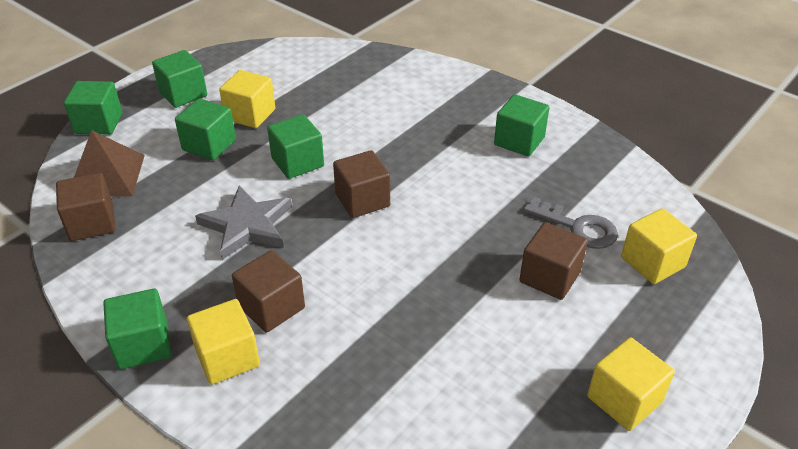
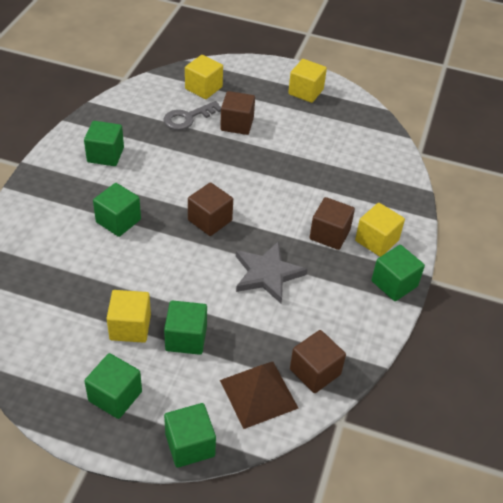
camera: 115 degrees left, 5 degrees up
green cube [267,114,324,179] -> green cube moved to [93,183,141,237]
grey key [523,197,618,249] -> grey key turned 135 degrees counterclockwise [163,101,221,130]

